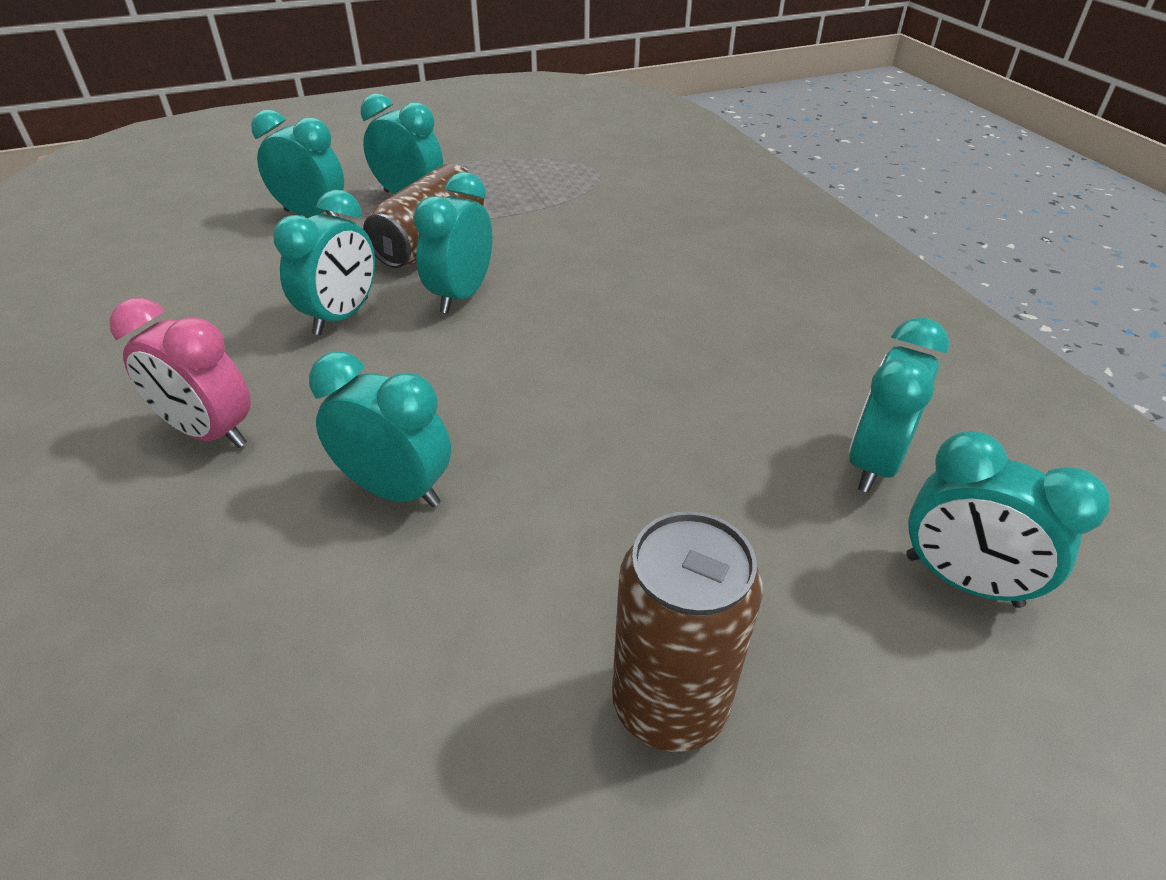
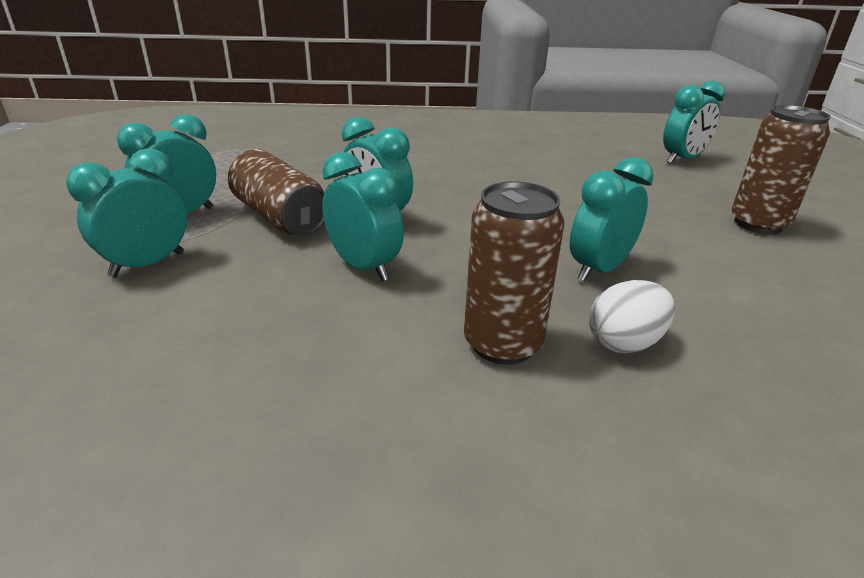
camera: 70 degrees left, 10 degrees down
pink clock [109,298,251,448] -> brown can [464,181,564,365]
turquoise clock [849,317,950,493] -> none
none -> white egg [589,280,675,353]

